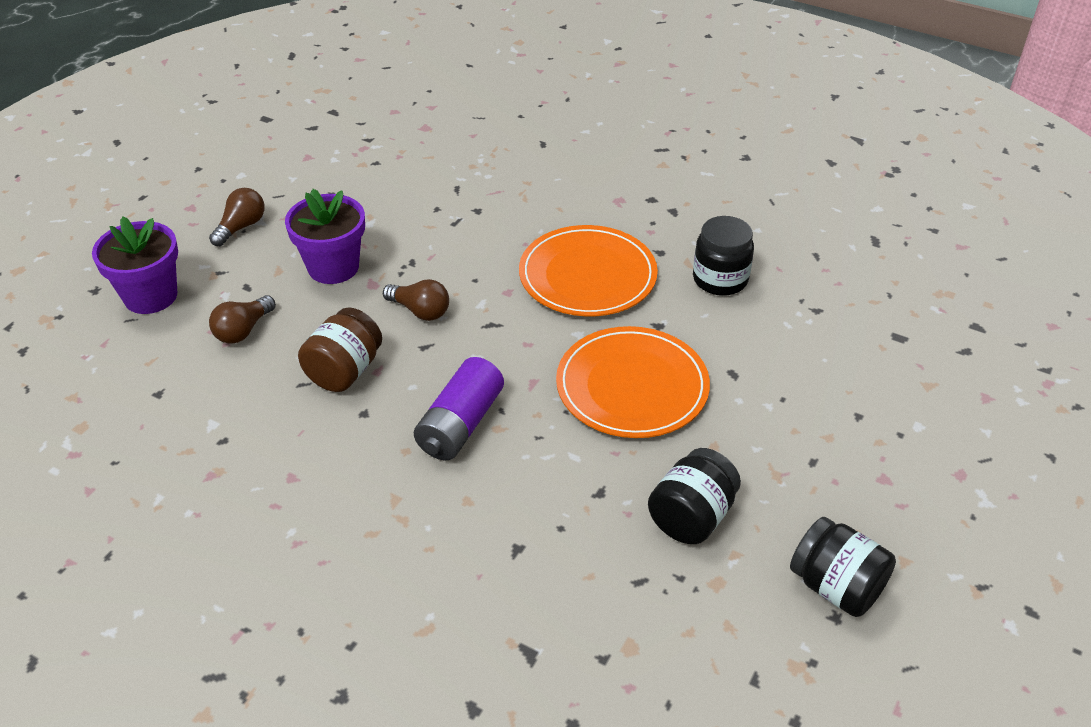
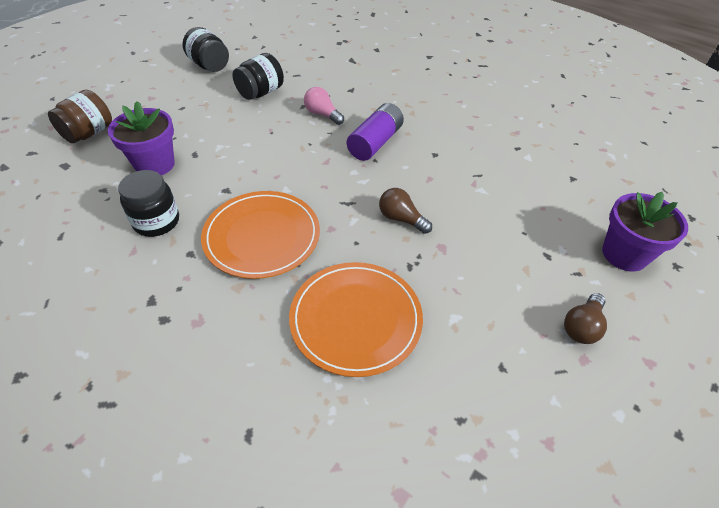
camera: 175 degrees left, 5 degrees up
brown light bulb [209,295,276,344] -> none
purple flower pot [285,189,365,284] -> purple flower pot moved to [108,101,175,176]
brown jar [298,307,382,392] -> brown jar moved to [48,90,112,143]
orange plate [556,326,710,438] -> orange plate moved to [289,262,423,377]
none -> pink light bulb [304,87,344,125]

